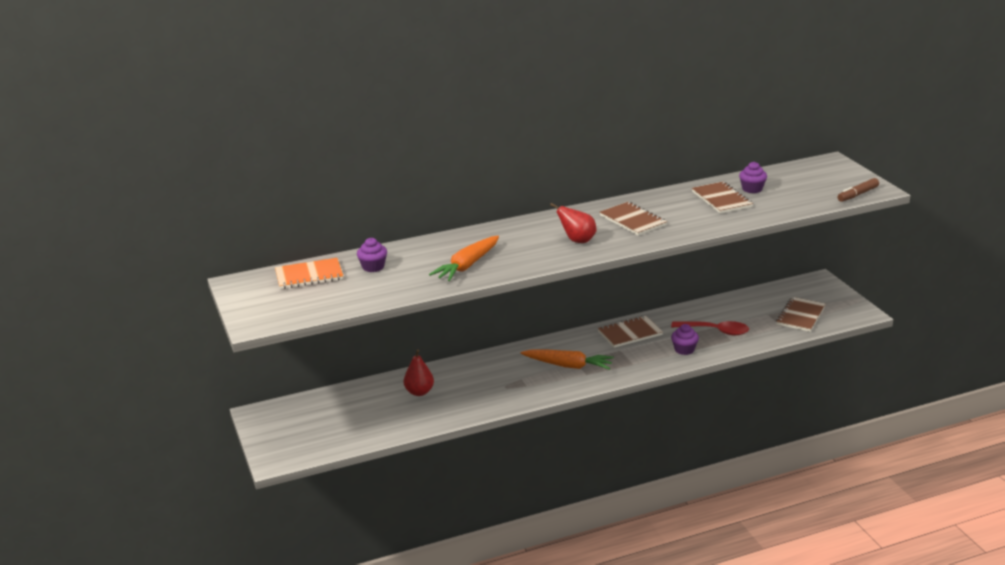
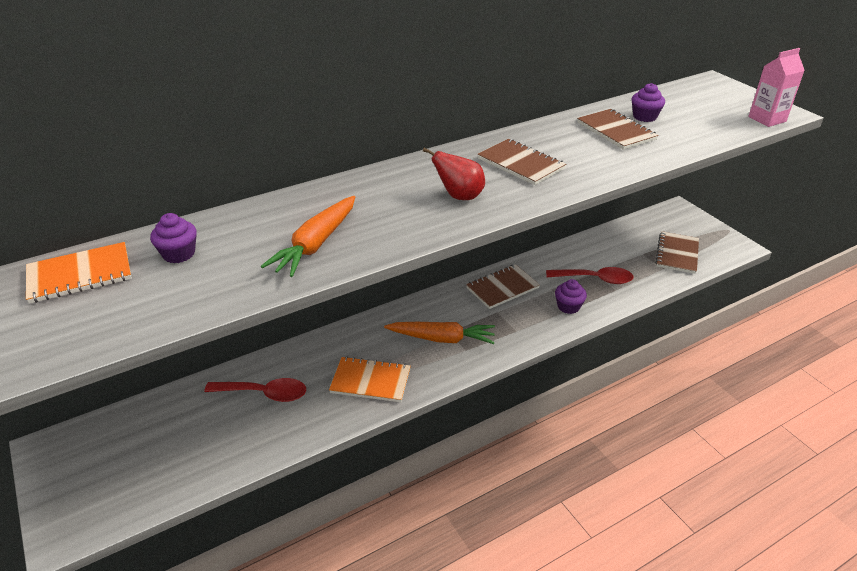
camera: 10 degrees left, 10 degrees up
red pear [404,350,434,396] -> red spoon [204,378,306,402]
brown marker [838,178,879,202] -> pink carton [748,48,805,127]
none -> orange notebook [329,356,411,402]

